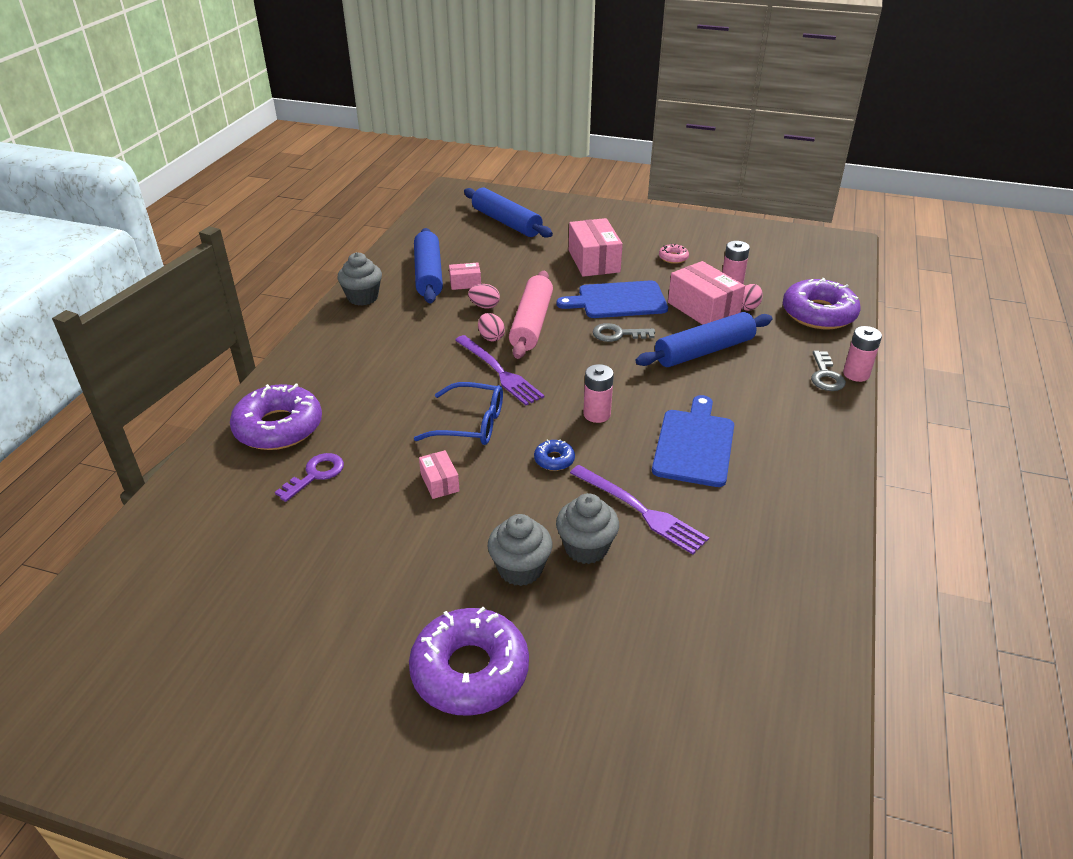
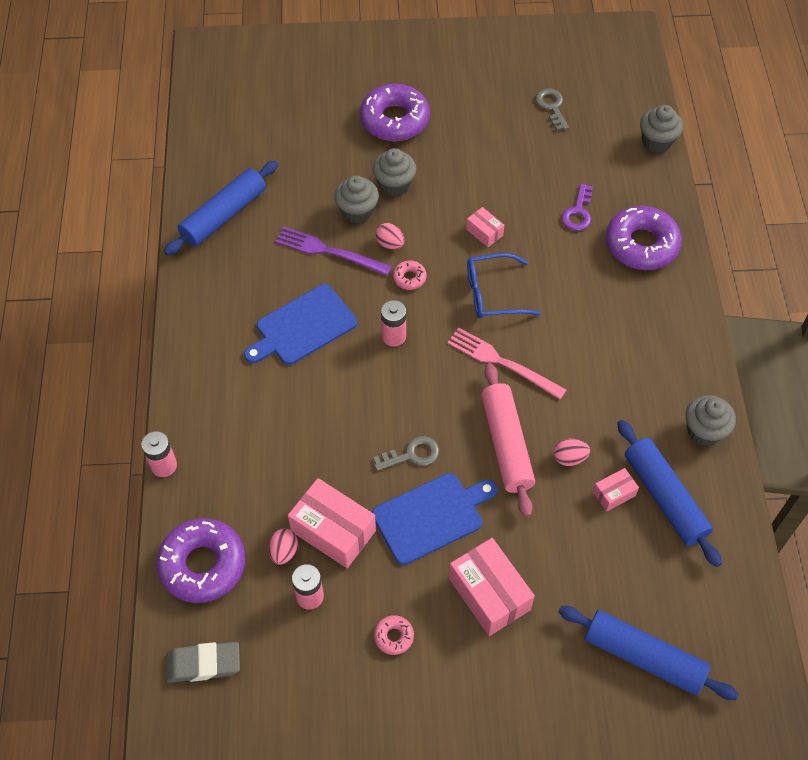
camera: 160 degrees right, 20 degrees up
purple fork [455,335,544,405] -> pink fork [447,328,566,399]
pink egg [478,313,505,342] -> pink egg moved to [375,223,404,249]
blue donut [534,439,575,471] -> pink donut [393,261,427,290]
blue rolling pin [636,312,772,367] -> blue rolling pin moved to [164,161,278,256]
blue cutting board [652,395,734,487] -> blue cutting board turned 60 degrees clockwise [244,284,357,365]
grey key [811,351,846,391] -> grey key moved to [535,88,569,131]
none -> grey eraser [166,642,240,683]
none -> grey cupcake [640,105,683,153]

